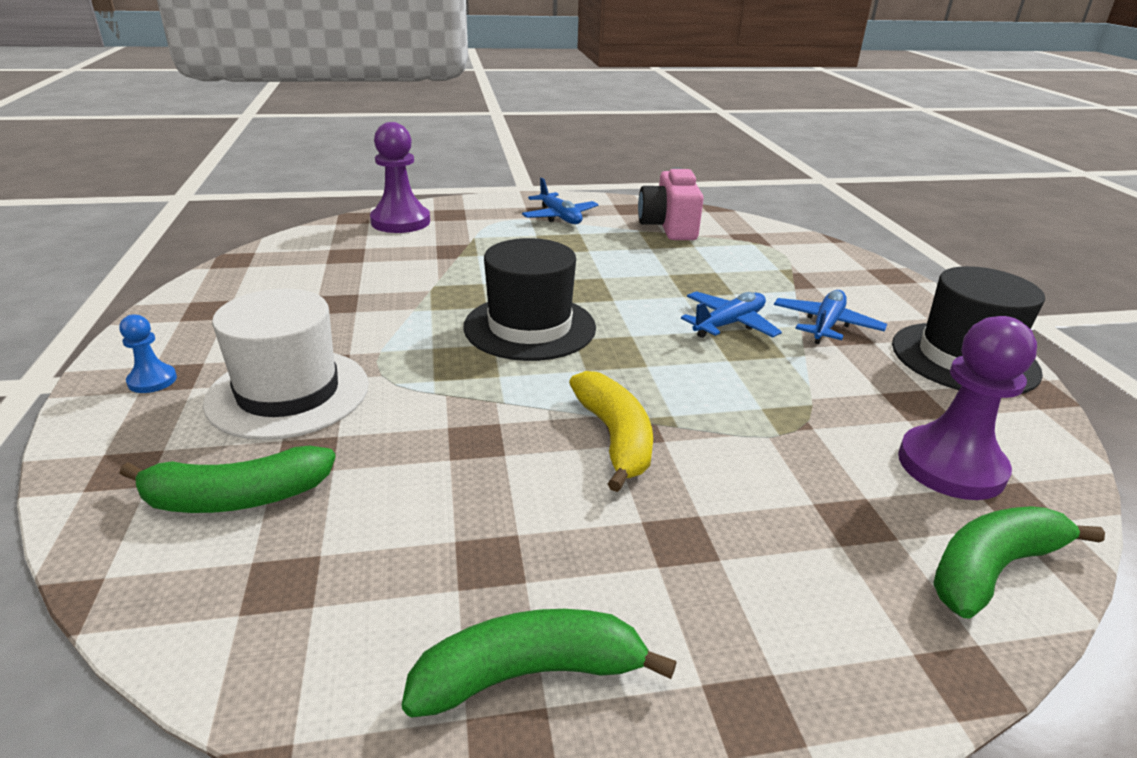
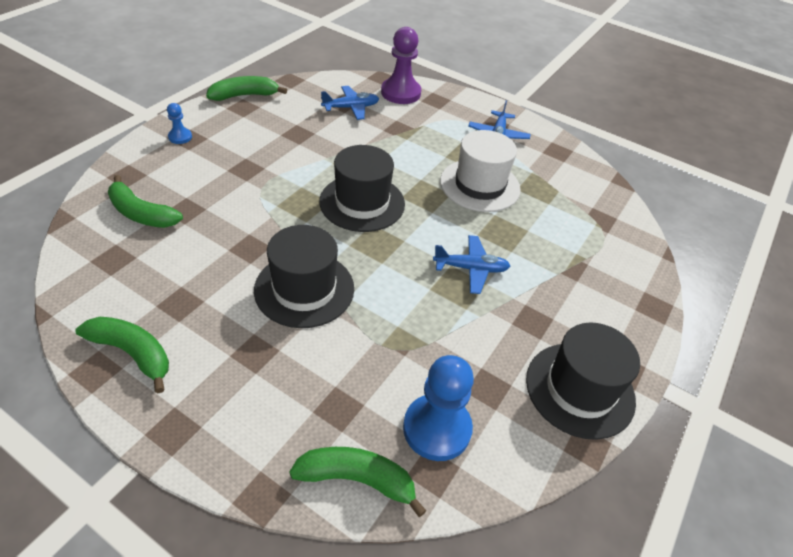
camera: 40 degrees right, 15 degrees up
white hat [203,289,369,440] -> white hat moved to [440,130,521,212]
yellow banana [569,371,653,492] -> black hat [254,225,354,328]
pink camera [638,167,704,240] -> none
blue plane [774,290,887,344] -> blue plane moved to [321,86,379,120]
purple pawn [898,316,1037,500] -> blue pawn [403,355,474,461]
none -> green banana [206,76,287,101]

